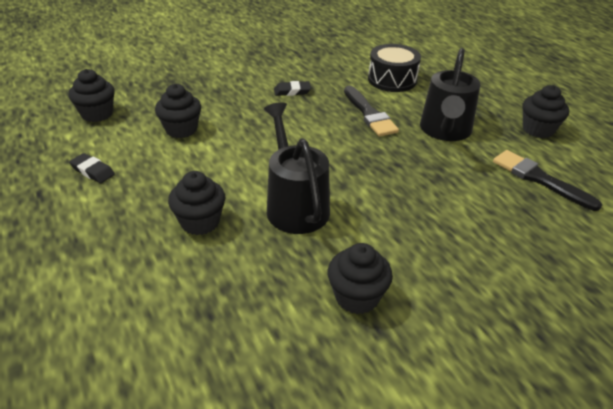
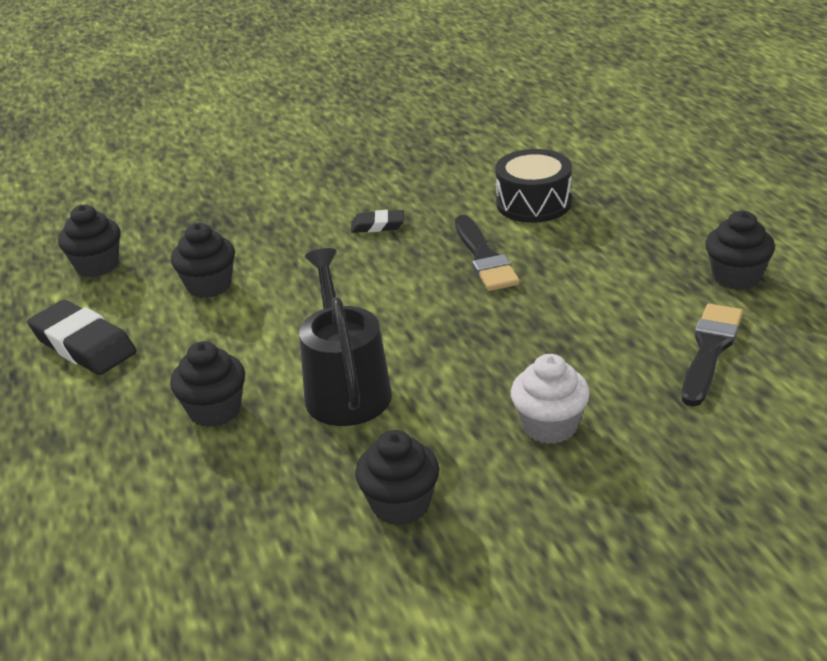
camera: 10 degrees right, 5 degrees down
black eraser [69,153,115,183] -> black eraser [27,300,136,375], size x1.86
black watering can [420,48,480,141] -> none
black brush [493,150,602,211] -> black brush turned 60 degrees clockwise [682,304,743,407]
none -> white cupcake [511,354,590,444]

